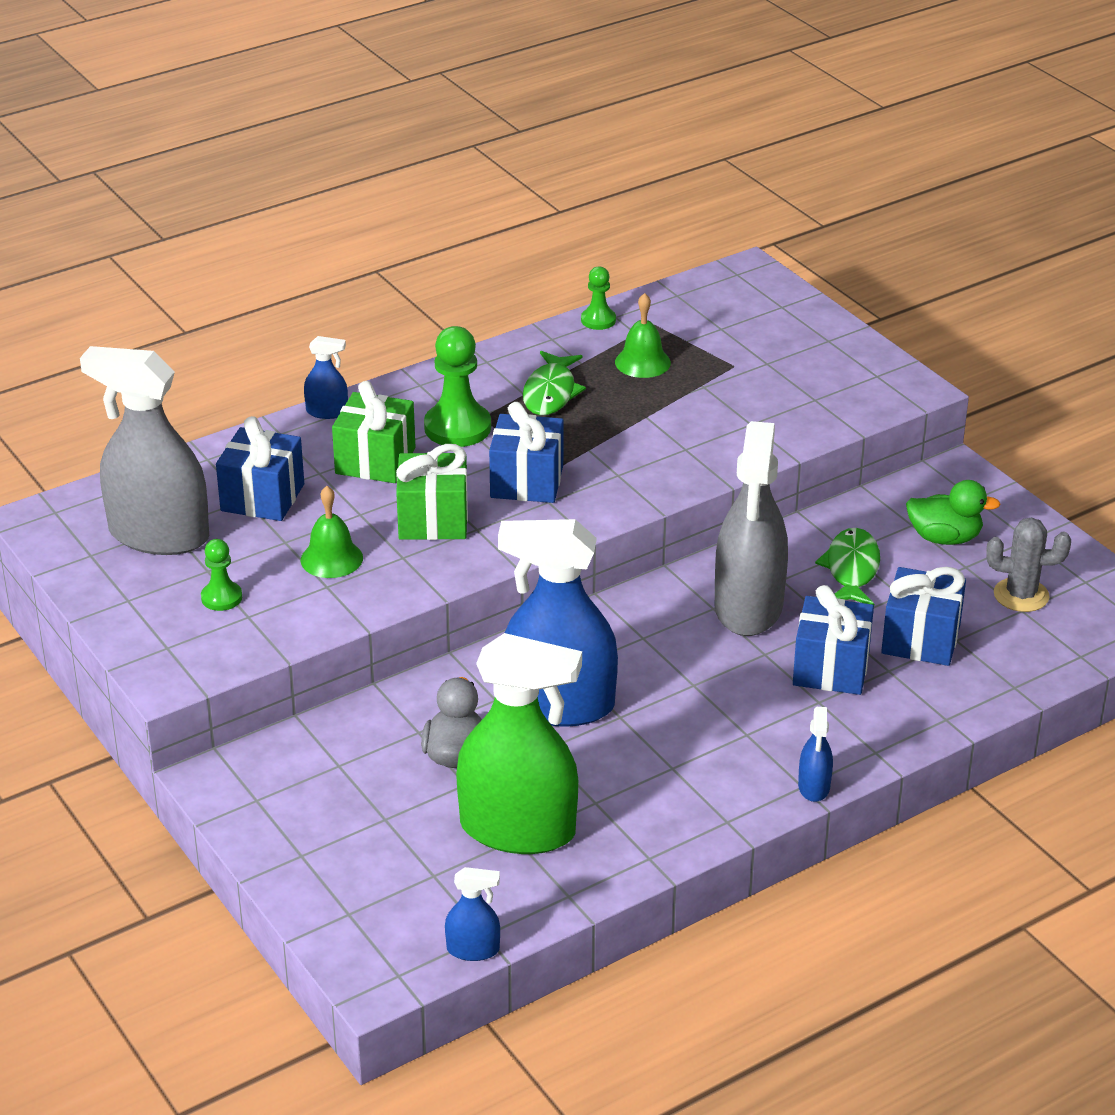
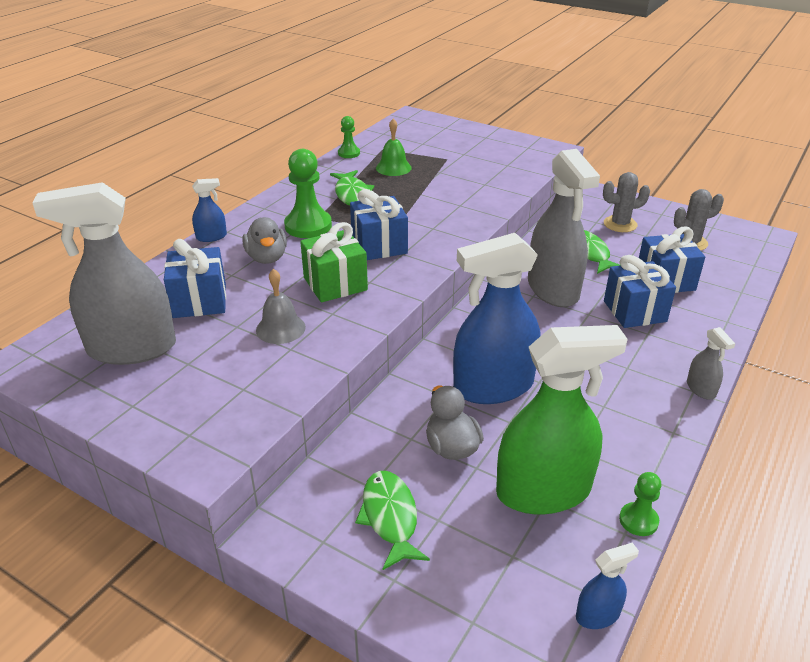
camera: 25 degrees left, 0 degrees up
green pawn [201,539,242,611] -> green pawn moved to [619,472,661,536]
green bell [301,486,363,578] -> grey bell [256,269,306,344]
green gift [332,381,415,483] -> grey duck [242,217,287,264]
blue spray bottle [798,707,833,802] -> grey spray bottle [687,327,736,400]
green duck [906,480,1001,545] -> grey cactus [603,172,650,232]
none -> green fish [355,471,430,571]

